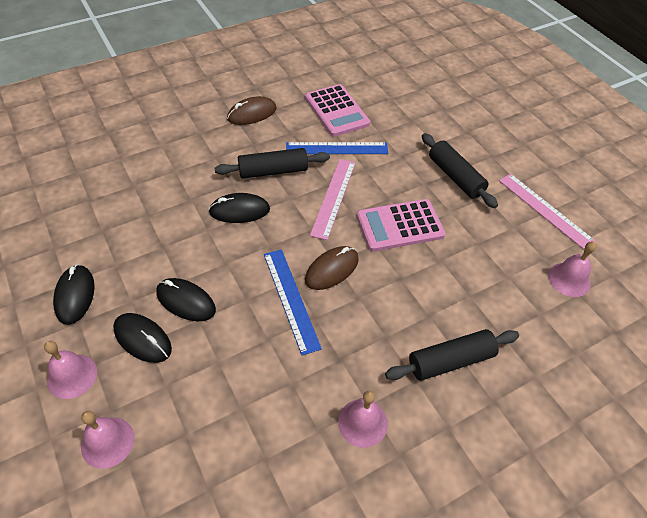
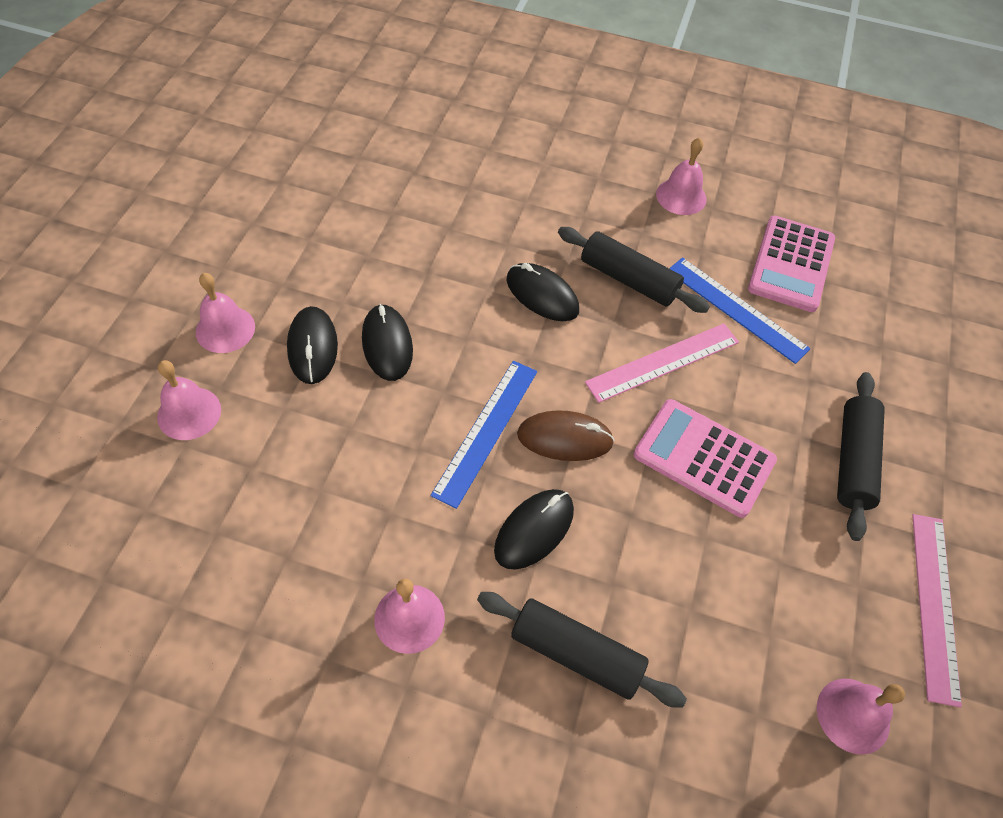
camera: 45 degrees right, 5 degrees up
black mouse [53,264,95,325] -> black mouse moved to [494,489,574,570]
brown mouse [227,96,277,125] -> pink bell [656,137,706,215]

